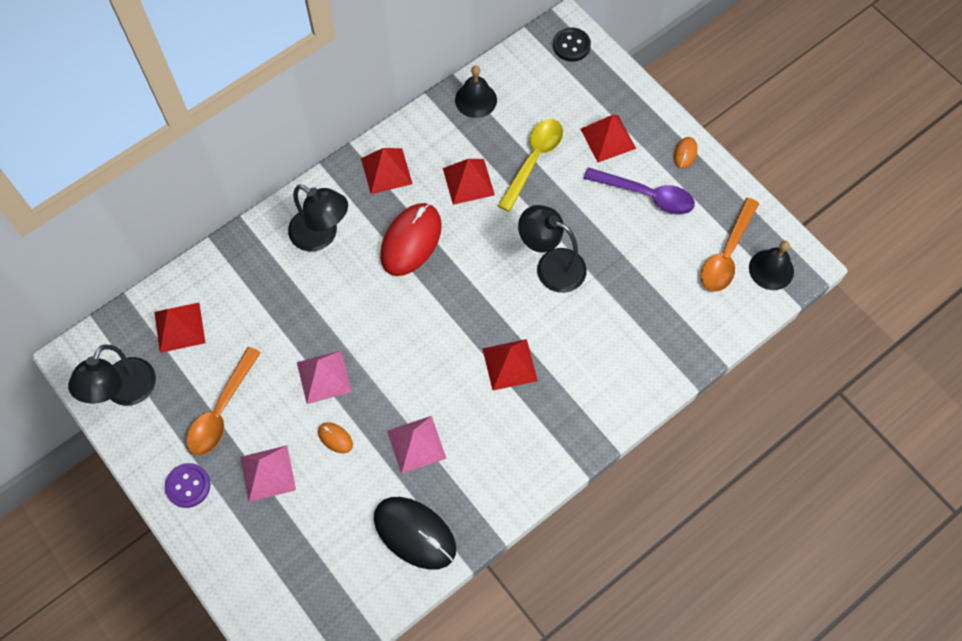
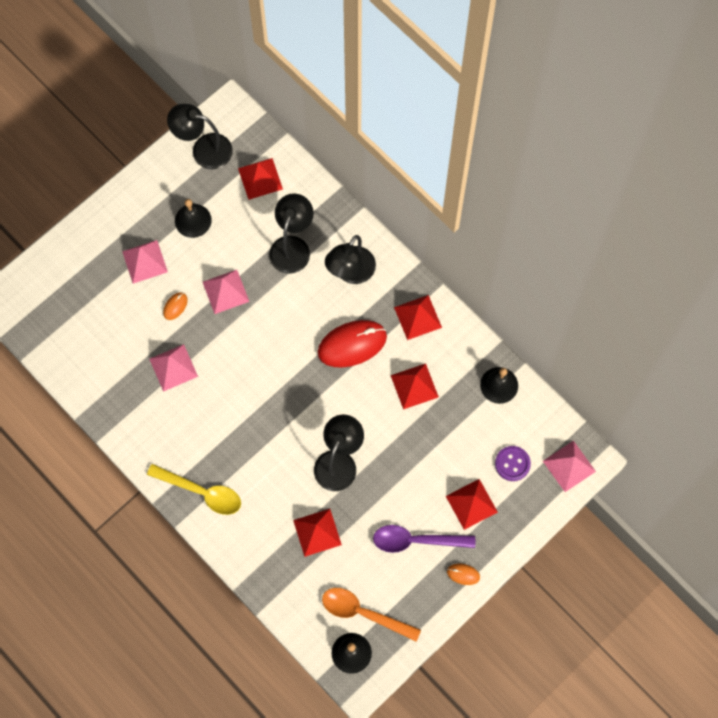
camera: 85 degrees right, 5 degrees up
purple button [165,463,210,508] -> purple button moved to [495,446,531,481]
orange spoon [186,347,261,455] -> black bell [175,199,212,238]
black mouse [374,497,456,570] -> none
red mouse [380,203,442,276] -> red mouse turned 45 degrees counterclockwise [318,320,387,368]
red pyramid [482,339,538,391] -> red pyramid moved to [293,509,342,557]
yellow spoon [498,119,563,212] -> yellow spoon moved to [147,464,241,515]
black button [553,27,591,62] -> pink pyramid [543,441,596,492]
purple spoon [584,168,695,214] -> purple spoon turned 75 degrees clockwise [373,525,475,553]
none -> black lamp [269,193,314,274]

